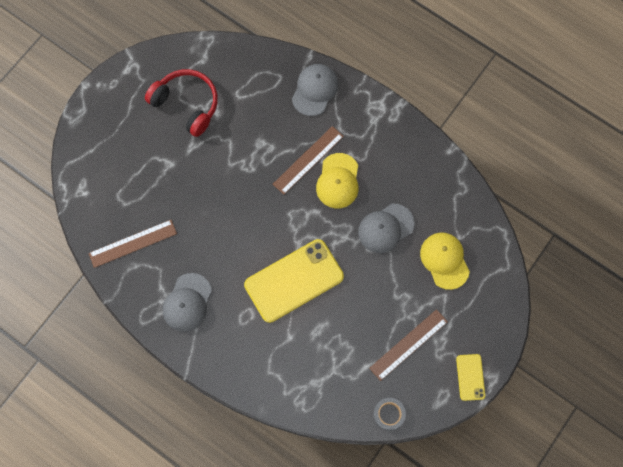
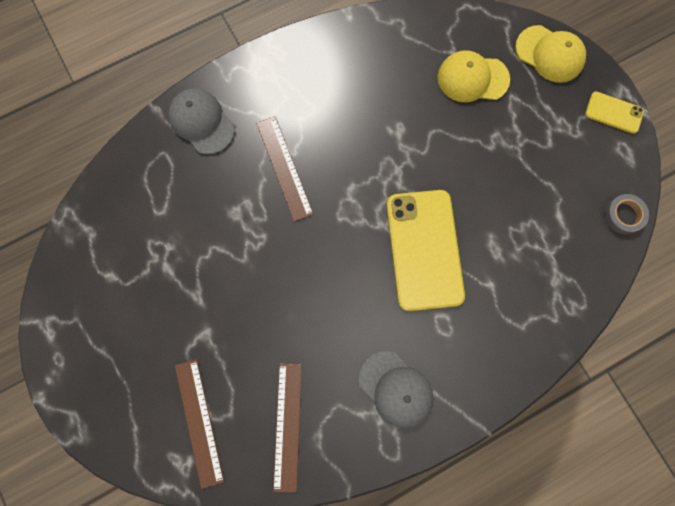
camera: 65 degrees left, 5 degrees up
red headphones [145,69,218,137] -> none
yellow cap [316,153,359,208] -> yellow cap moved to [515,25,586,83]
grey cap [358,204,415,253] -> none
brown ruler [369,309,448,381] -> brown ruler moved to [175,359,224,489]

